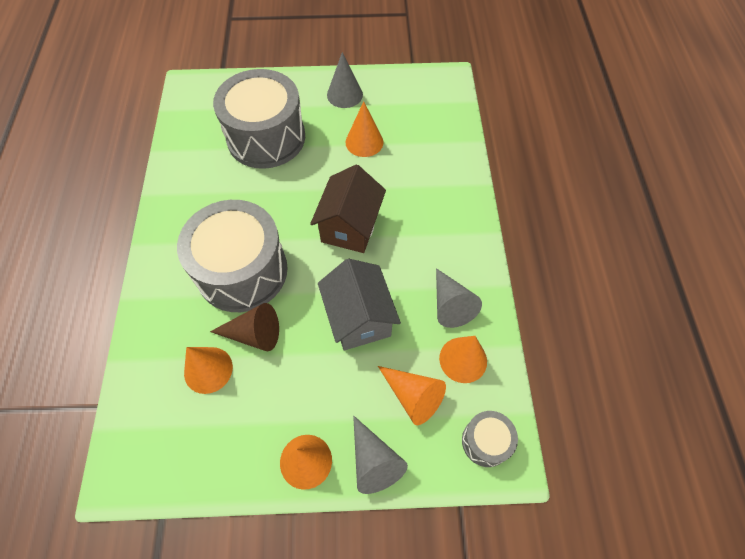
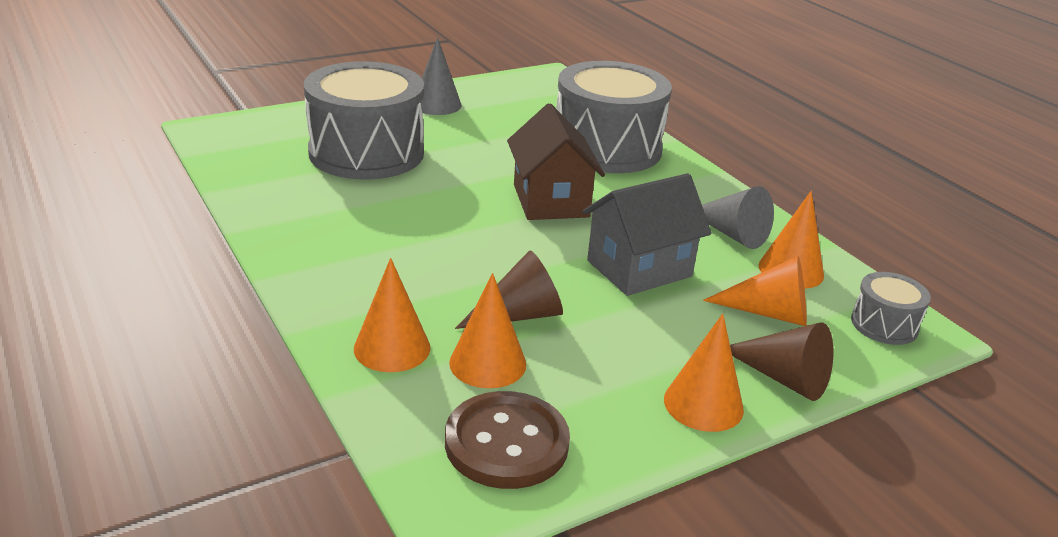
camera: 30 degrees left, 30 degrees down
grey drum [177,200,288,312] -> grey drum moved to [556,61,672,173]
grey house [318,259,401,351] -> grey house turned 75 degrees counterclockwise [583,173,712,296]
orange cone [345,101,384,157] -> orange cone moved to [354,258,430,372]
grey cone [353,416,408,494] -> brown cone [730,322,833,401]
none -> brown button [445,391,570,489]

